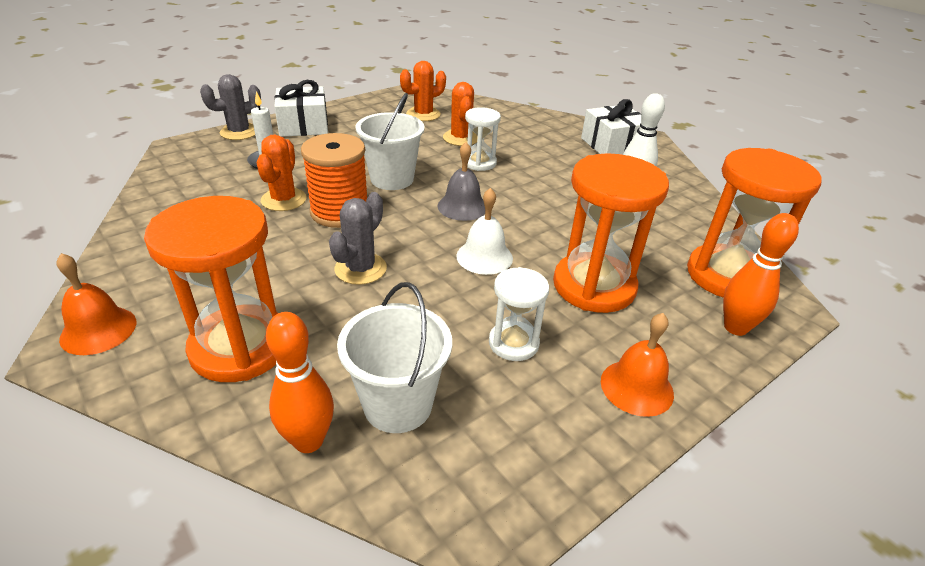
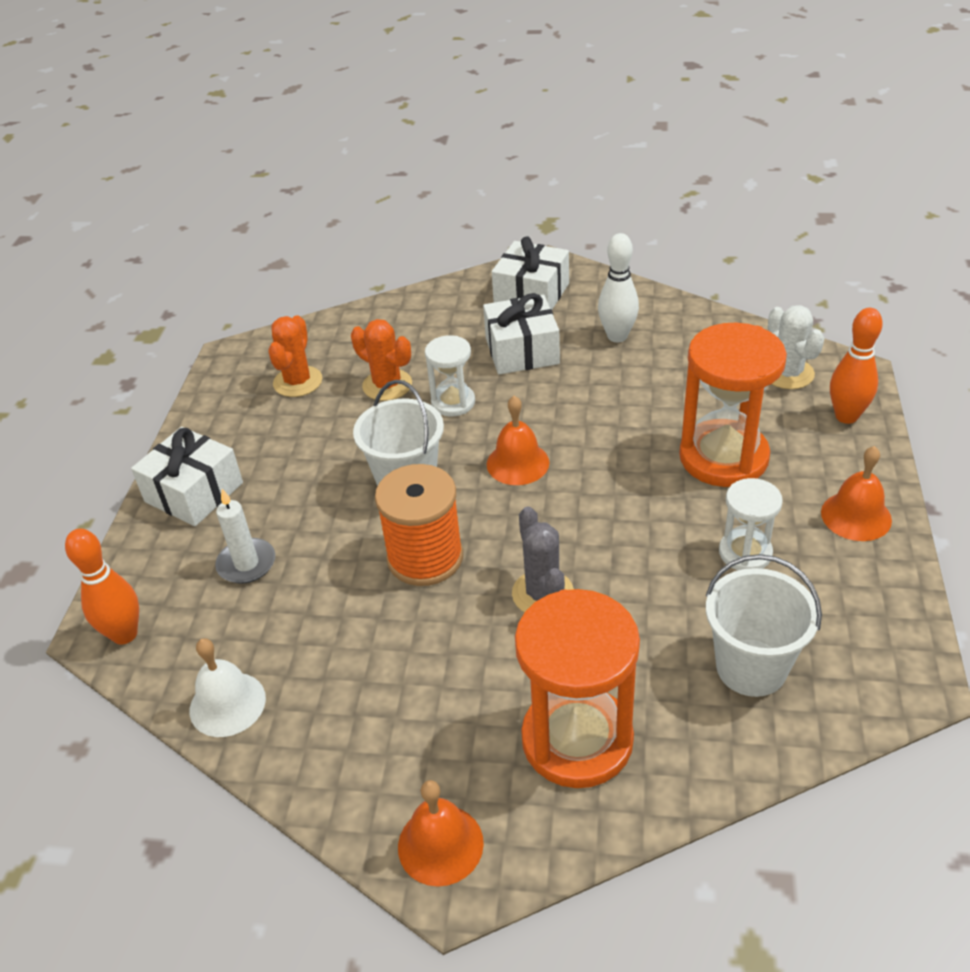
camera: 40 degrees left, 5 degrees up
grey cactus [200,74,261,140] -> none
orange cactus [257,135,307,211] -> none
orange bowling pin [266,312,334,453] -> orange bowling pin moved to [65,528,139,645]
grey bell [438,142,485,221] -> orange bell [487,396,549,485]
white bell [456,188,513,275] -> white bell moved to [190,638,266,737]
orange hourglass [687,148,822,298] -> white cactus [768,305,824,389]
none -> white gift [483,293,560,375]

